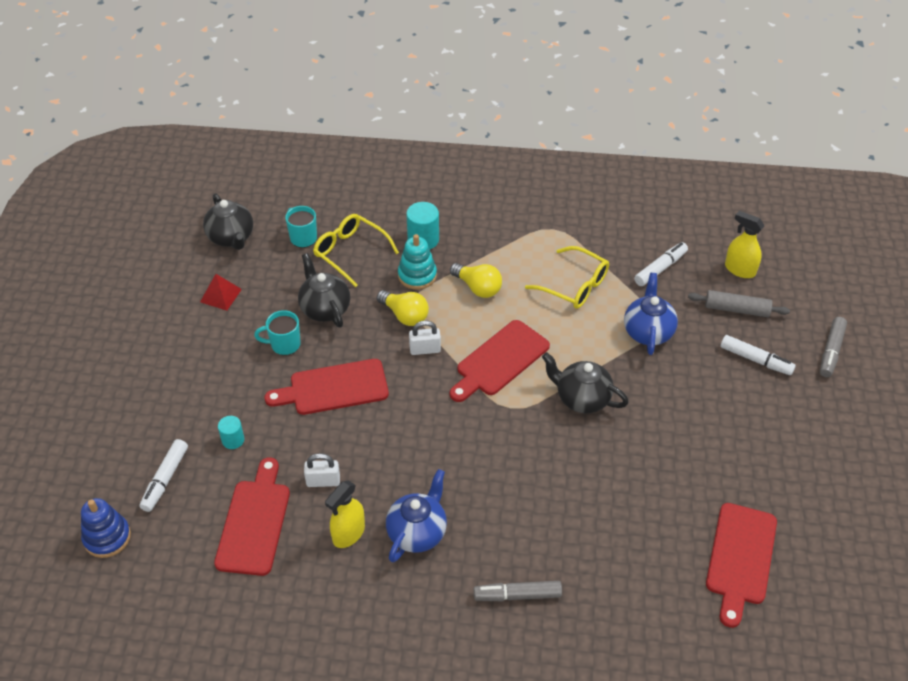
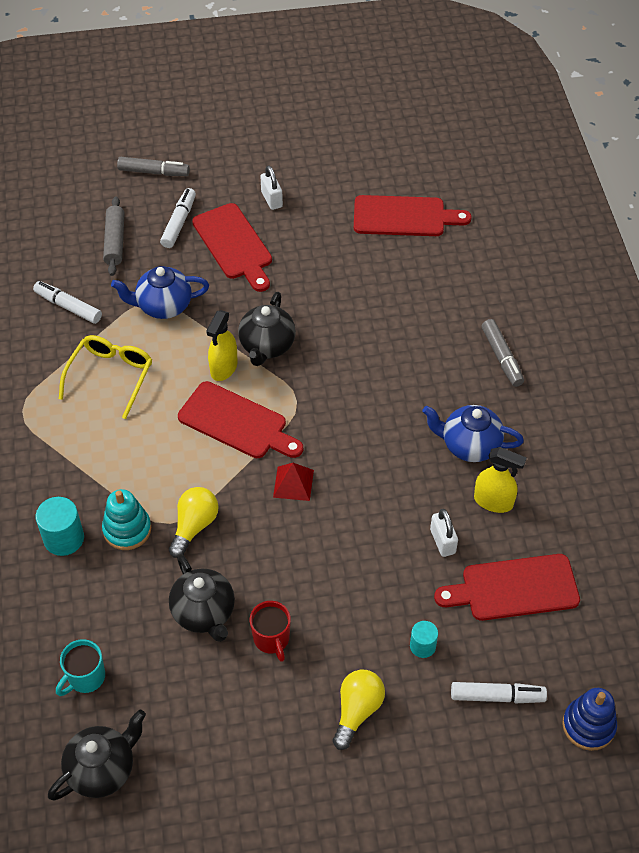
camera: 105 degrees left, 5 degrees up
red pyramid [200,274,242,311] -> red pyramid moved to [273,463,314,501]
turquoise mug [254,310,301,355] -> red mug [250,601,291,662]
red cutting board [265,359,389,415] -> red cutting board moved to [192,203,272,292]
black teapot [298,253,350,328] -> black teapot turned 75 degrees counterclockwise [169,554,235,642]
yellow glasses [313,214,399,287] -> none
white padlock [409,321,441,355] -> white padlock moved to [260,165,283,210]
yellow light bulb [450,263,502,298] -> yellow light bulb moved to [333,670,385,750]
yellow spray bottle [725,211,765,278] -> yellow spray bottle moved to [206,310,238,381]

